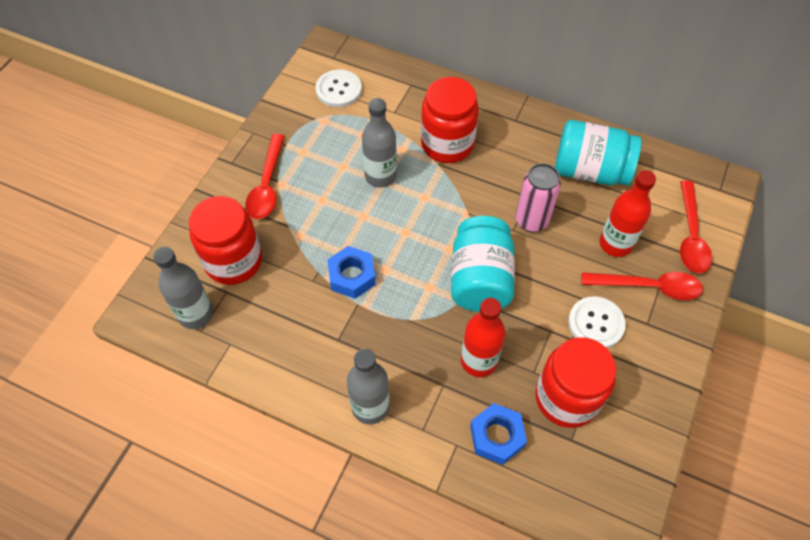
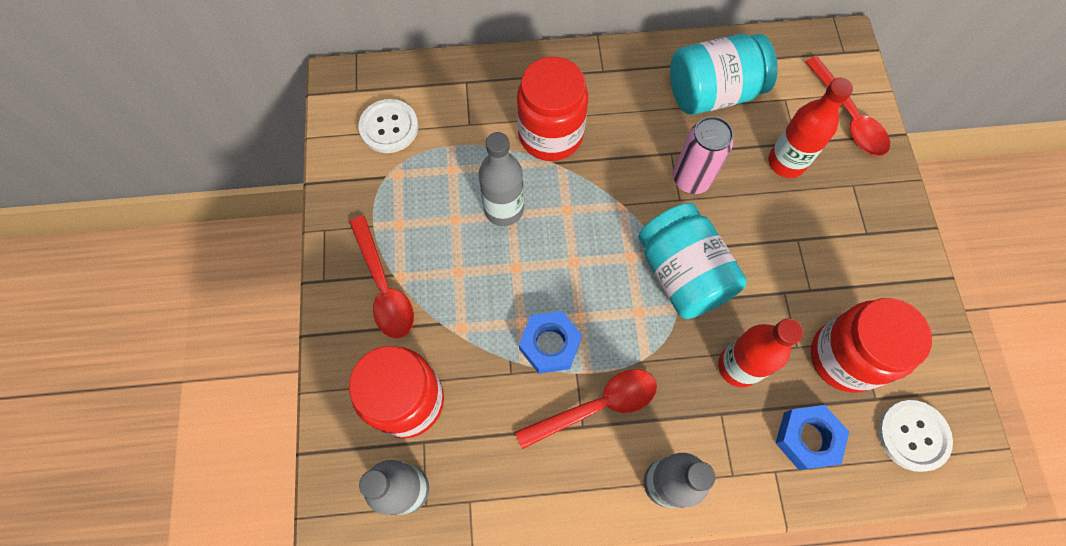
camera: 30 degrees left, 10 degrees up
white button [568,296,626,348] -> white button moved to [878,400,953,472]
red spoon [582,272,703,300] -> red spoon moved to [515,369,657,449]

